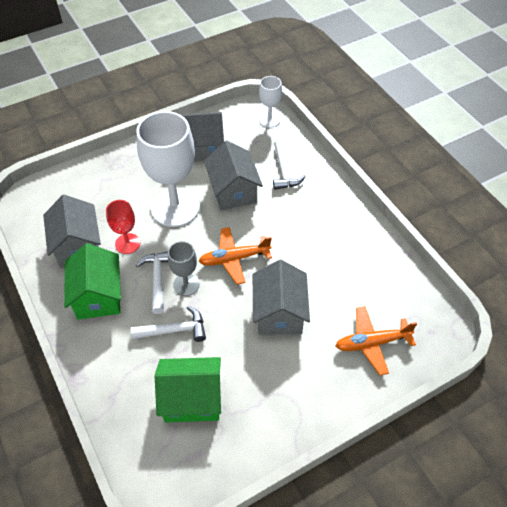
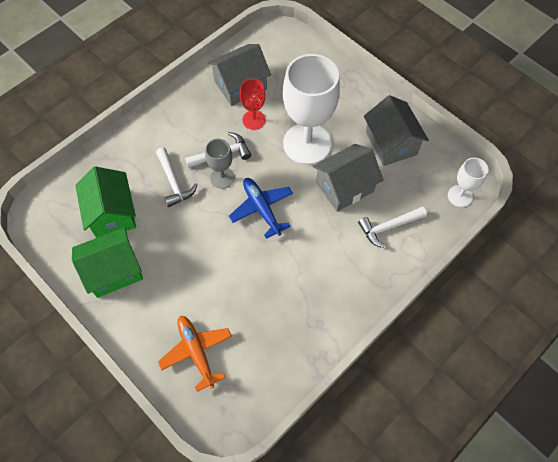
camera: 75 degrees right, 10 degrees up
green house [64,243,121,320] -> green house moved to [72,227,143,298]
orange plane [199,227,272,285] -> blue plane [229,178,293,239]
grey house [253,260,310,335] -> none

